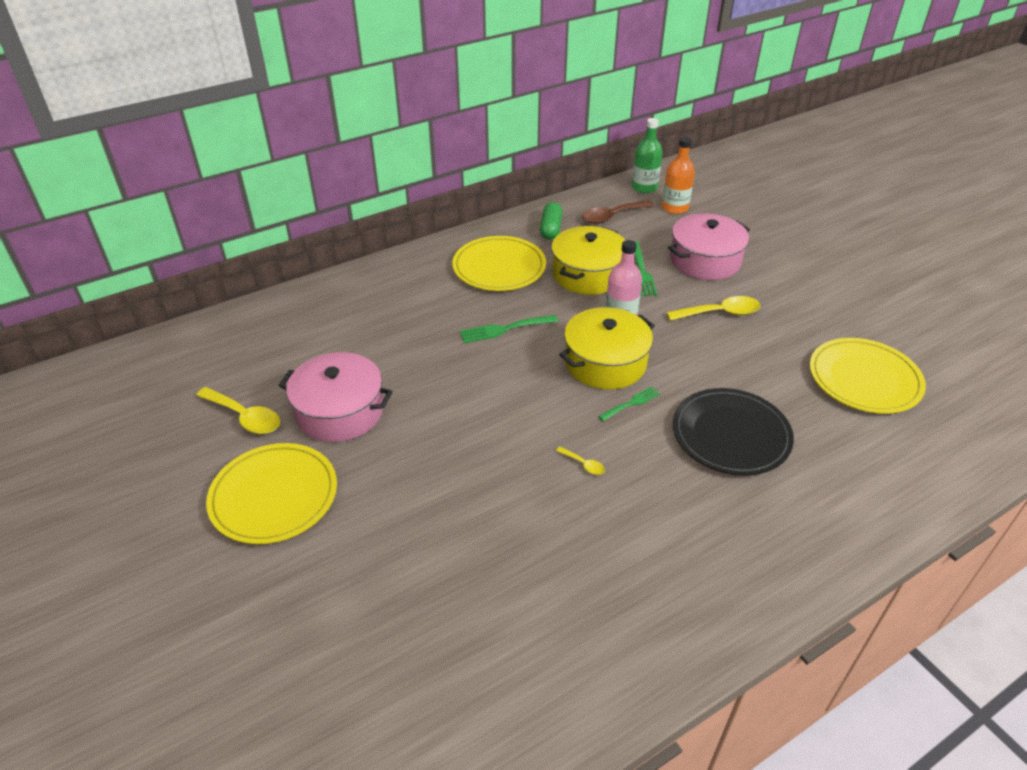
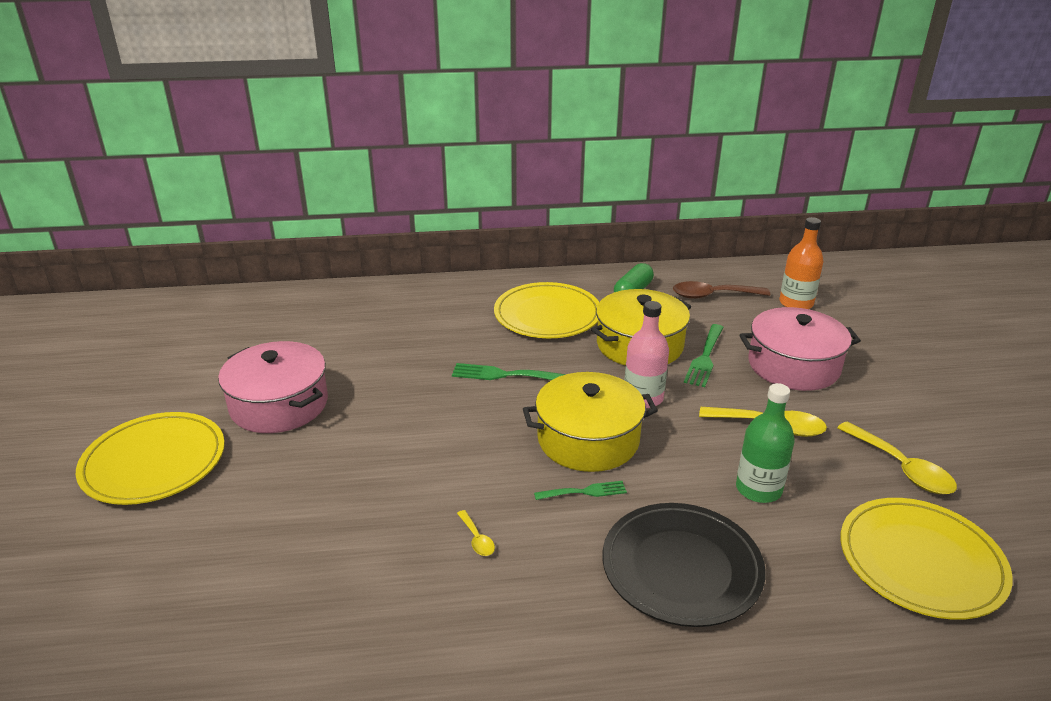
camera: 25 degrees right, 10 degrees down
yellow spoon [196,387,280,434] -> yellow spoon moved to [837,421,957,494]
green bottle [632,118,663,193] -> green bottle moved to [736,383,795,503]

